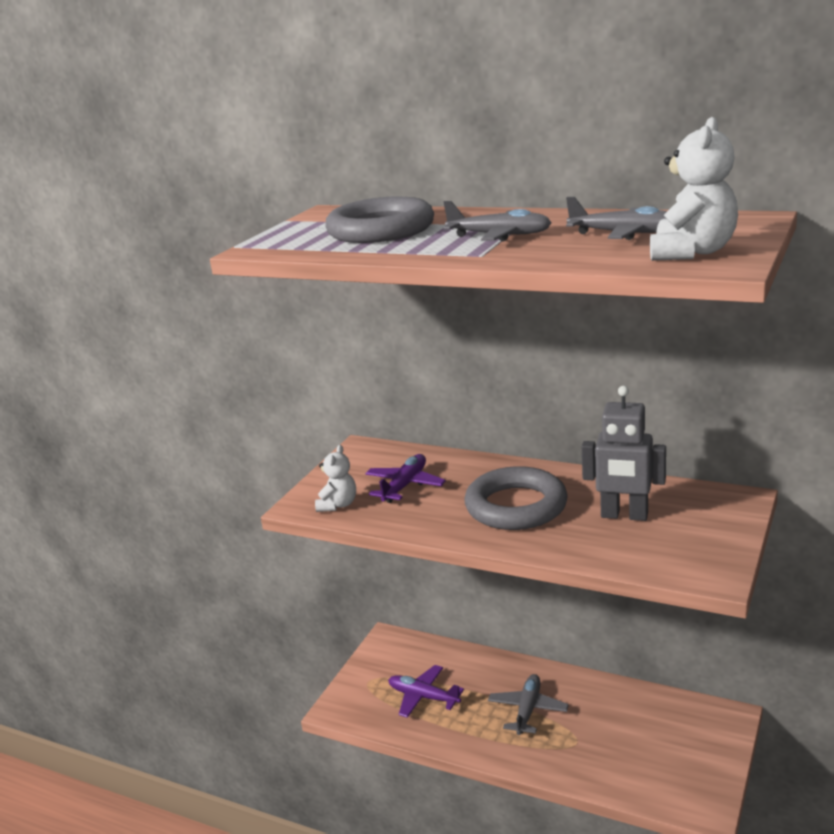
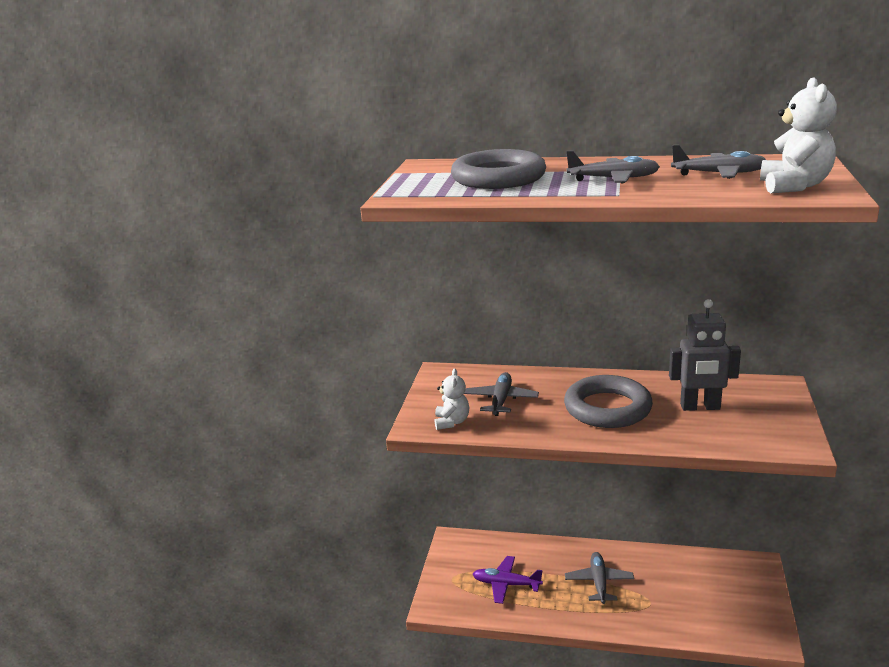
camera: 15 degrees left, 0 degrees up
purple plane [365,454,446,503] -> grey plane [464,372,539,416]

